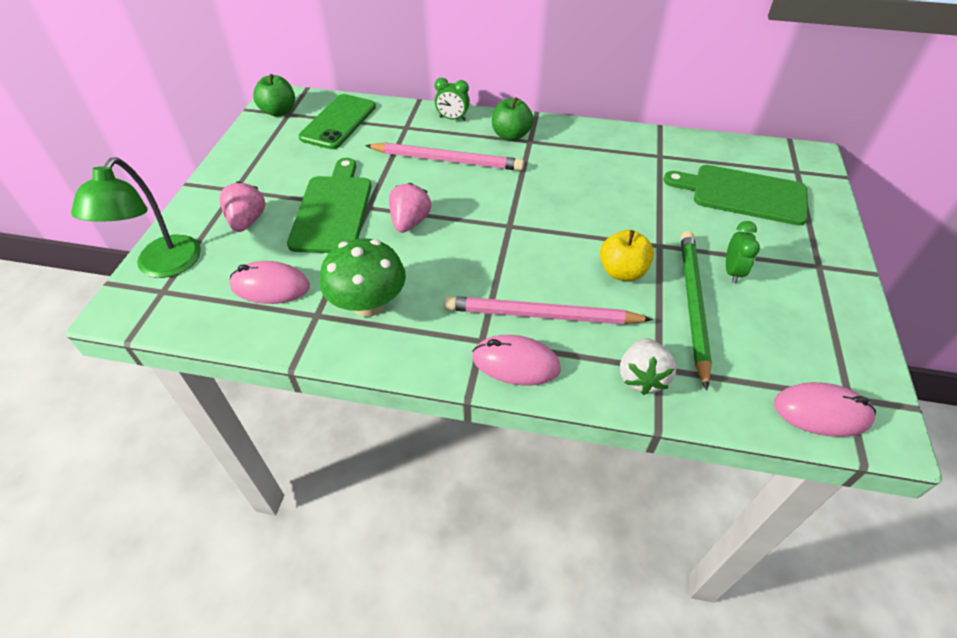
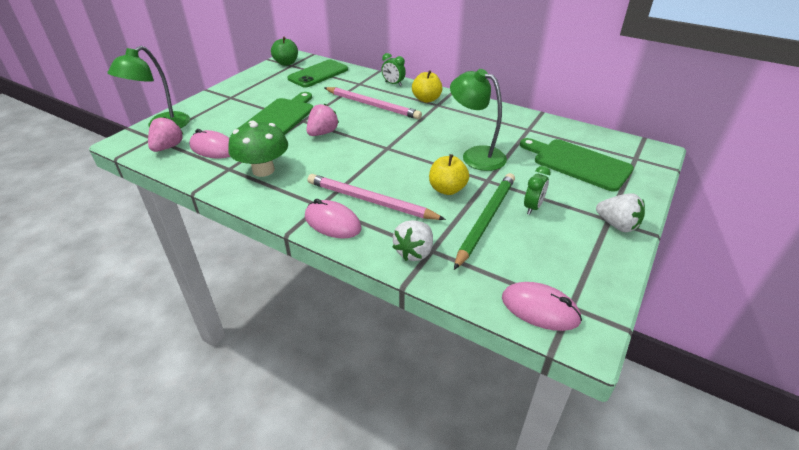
camera: 20 degrees right, 10 degrees down
pink strawberry [219,181,266,232] -> pink strawberry moved to [148,116,184,152]
green apple [492,97,534,141] -> yellow apple [412,70,442,103]
none -> green lamp [450,69,507,171]
none -> white strawberry [596,193,645,232]

